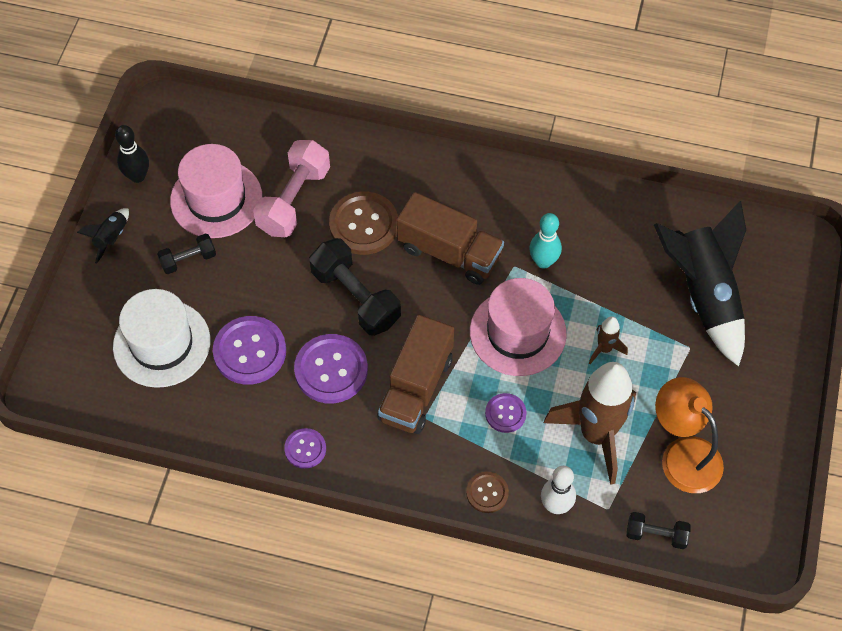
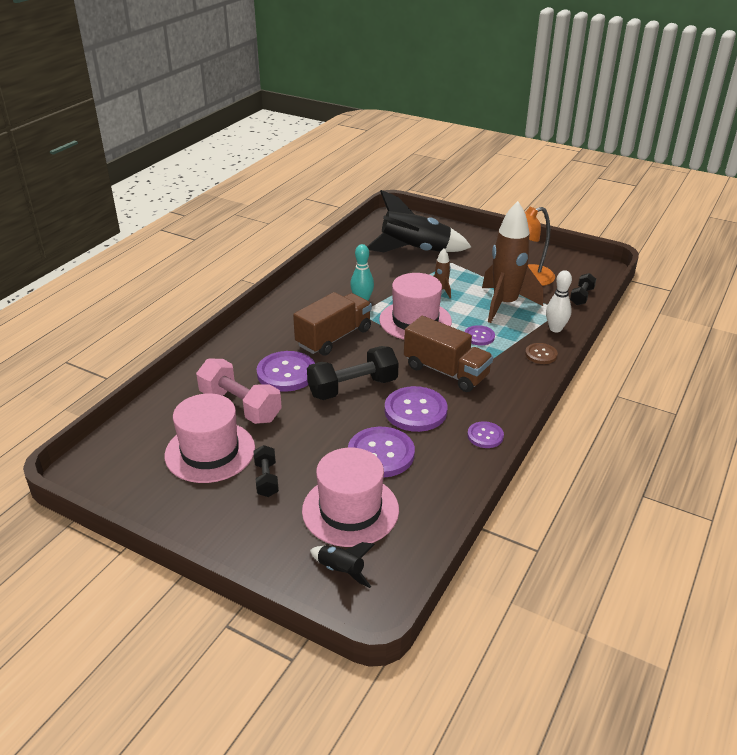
camera: 75 degrees left, 25 degrees down
black rocket [77,208,129,264] -> black rocket moved to [310,542,375,588]
white hat [113,289,210,388] -> pink hat [302,448,399,547]
black bowling pin [115,125,149,183] -> none
brown button [329,192,398,255] -> purple button [256,351,315,392]

